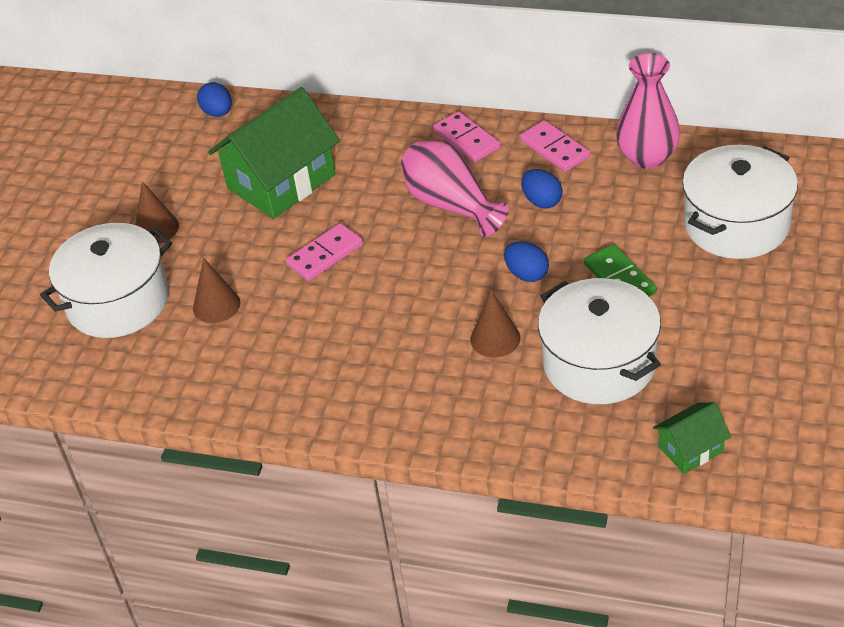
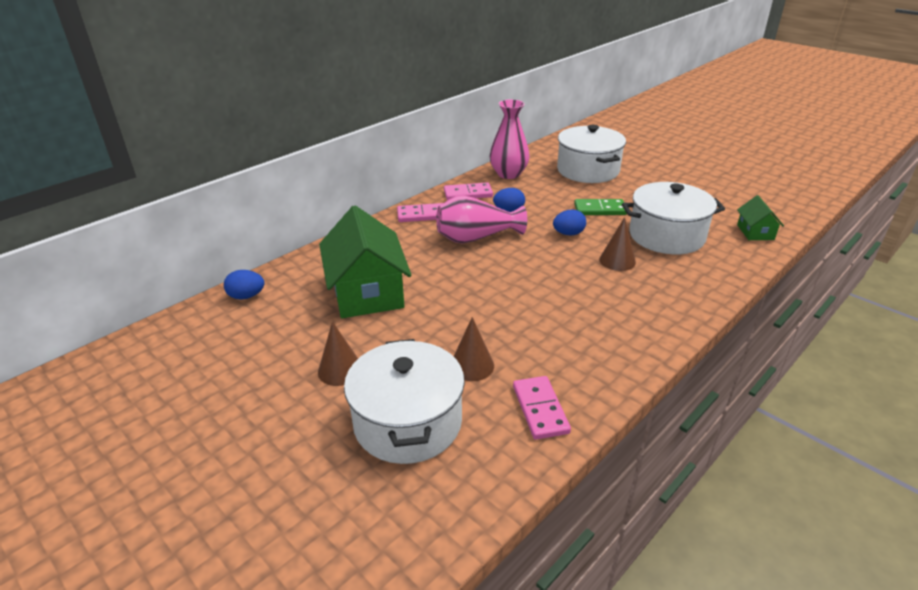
camera: 65 degrees left, 10 degrees down
pink domino [286,223,363,281] -> pink domino moved to [513,376,571,440]

